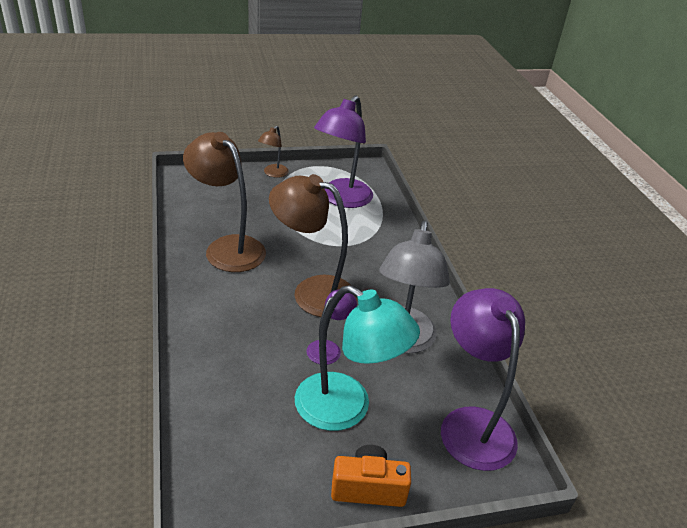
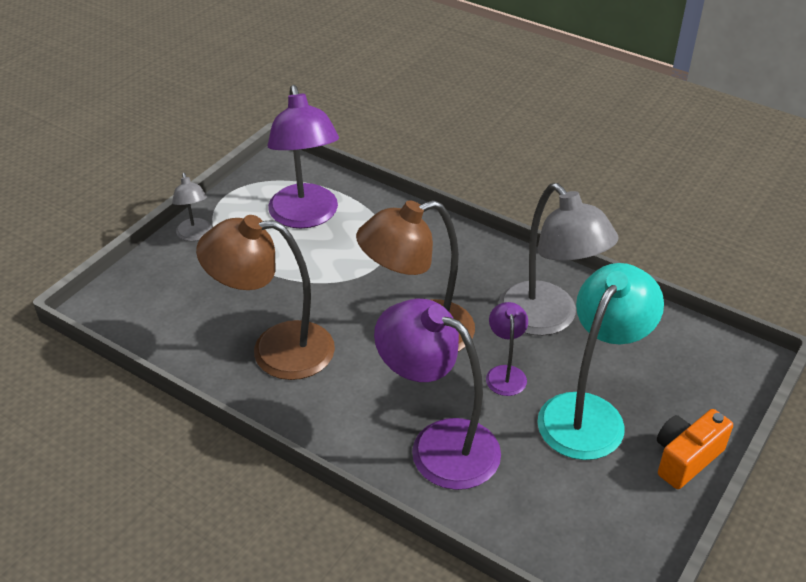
camera: 40 degrees left, 5 degrees up
brown lamp [258,126,289,178] -> grey lamp [172,173,212,241]
turquoise lamp [295,285,420,431] -> turquoise lamp turned 45 degrees counterclockwise [537,263,664,460]
purple lamp [441,288,525,471] -> purple lamp moved to [374,299,501,490]

